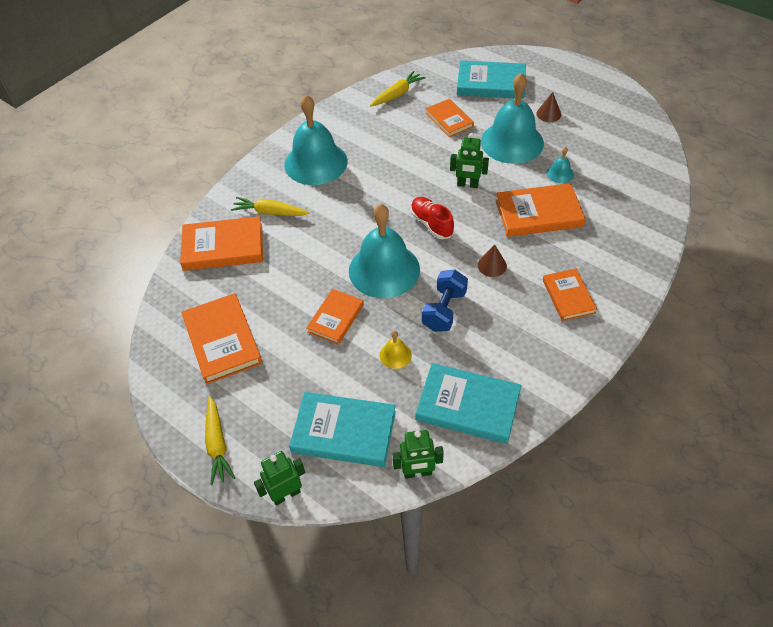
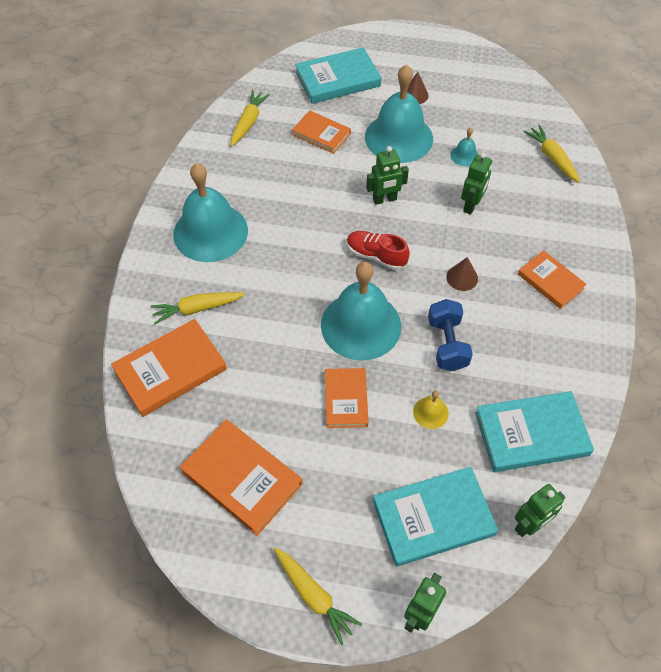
camera: 30 degrees left, 5 degrees up
orange book [496,183,586,237] -> green robot [461,153,492,215]
none -> yellow carrot [524,125,581,183]

